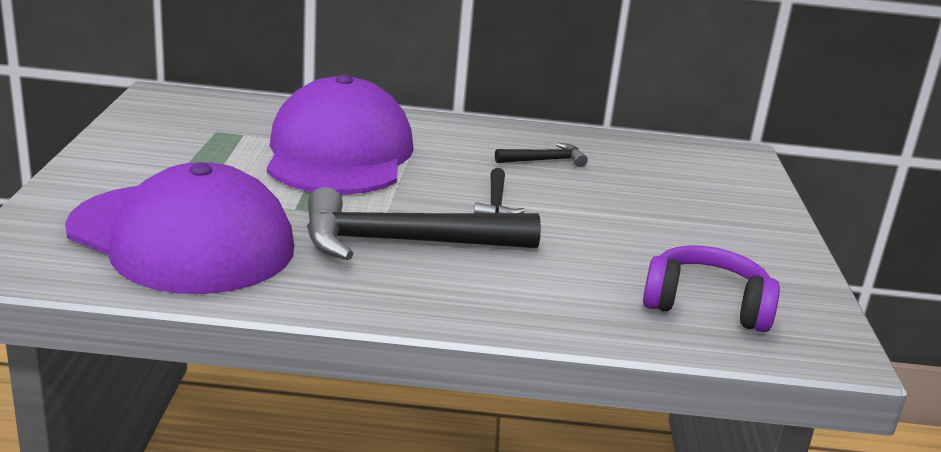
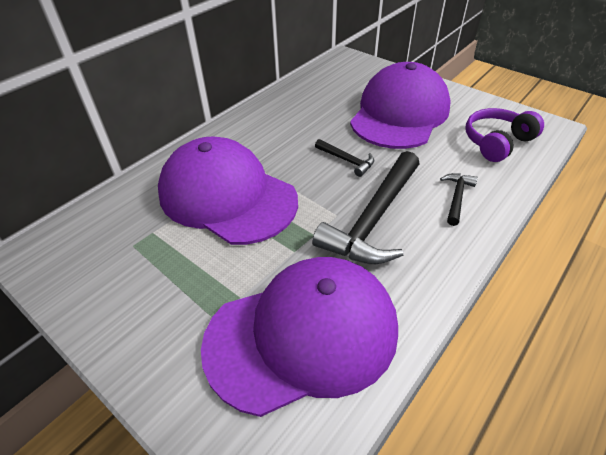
camera: 50 degrees left, 20 degrees up
black hammer [495,143,588,167] -> black hammer moved to [440,173,478,226]
none -> purple cap [350,62,451,149]

